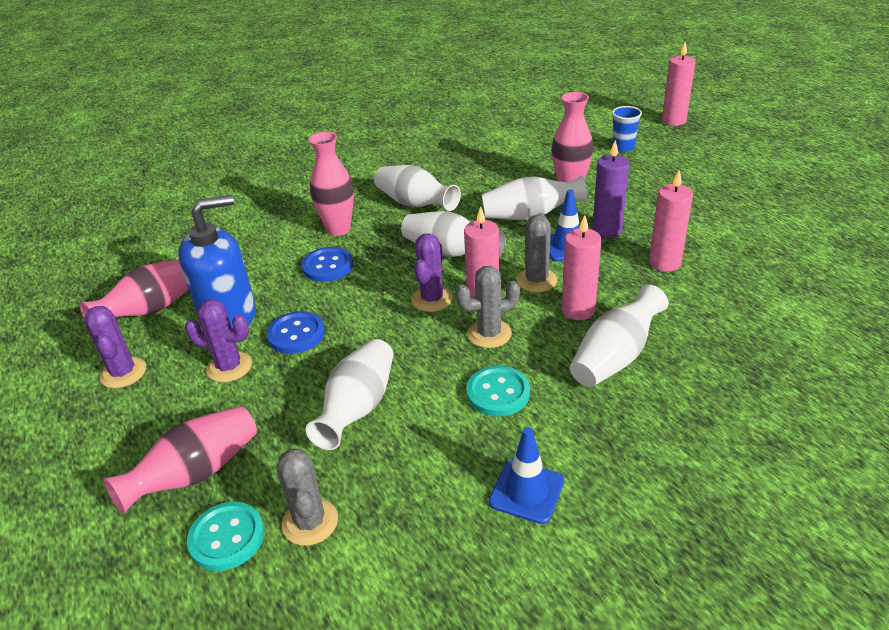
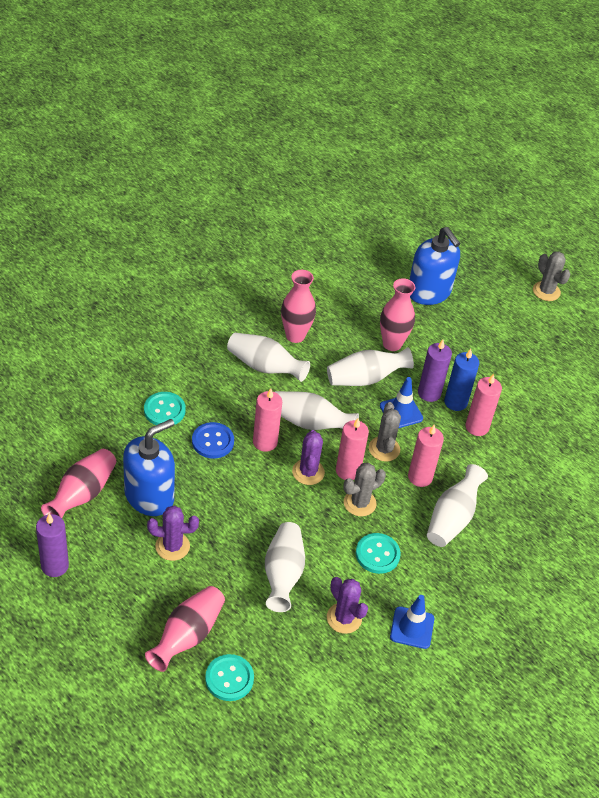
camera: 20 degrees left, 10 degrees up
purple cactus [84,306,146,388] -> purple cactus moved to [327,577,368,634]
blue button [267,311,325,354] -> none
grey cactus [276,449,338,546] -> grey cactus moved to [533,252,571,301]
pink vase [309,132,354,236] -> pink vase moved to [281,270,316,343]
blue cup [612,106,642,152] -> blue soap dispenser [409,227,460,305]
pink candle [662,42,696,126] -> pink candle moved to [253,388,282,452]
none -> purple candle [36,514,69,577]
none -> turquoise button [144,392,186,425]
none -> blue candle [444,349,479,411]

